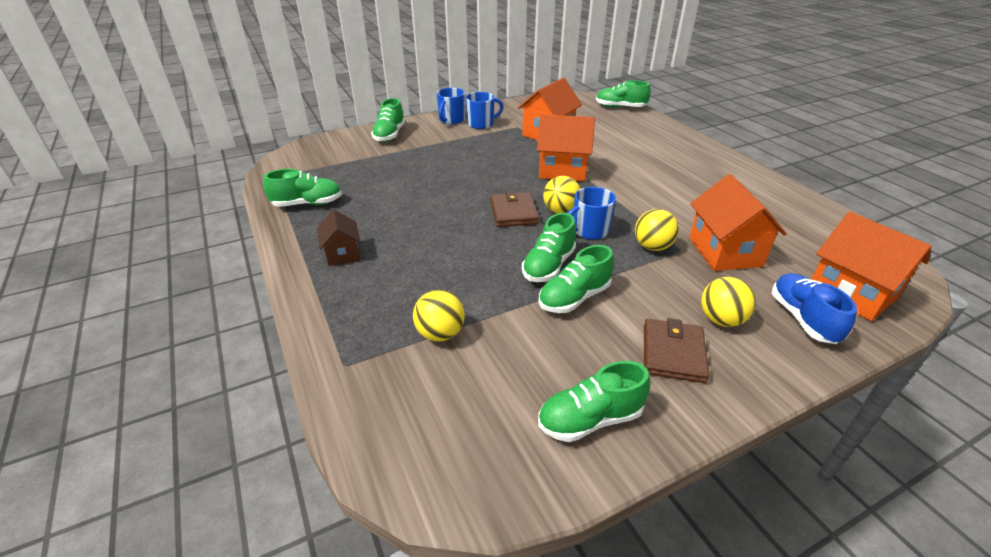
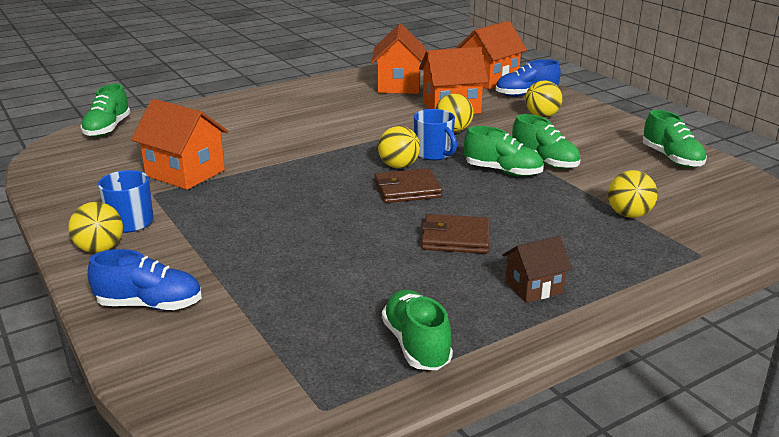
camera: 95 degrees left, 10 degrees down
green shoe [371,98,405,142] -> blue shoe [87,249,202,311]
blue mug [436,88,465,124] -> yellow ball [68,202,123,253]
orange house [537,114,595,181] -> orange house moved to [371,24,426,94]
brown wallet [644,318,710,383] -> brown wallet moved to [421,214,490,254]

